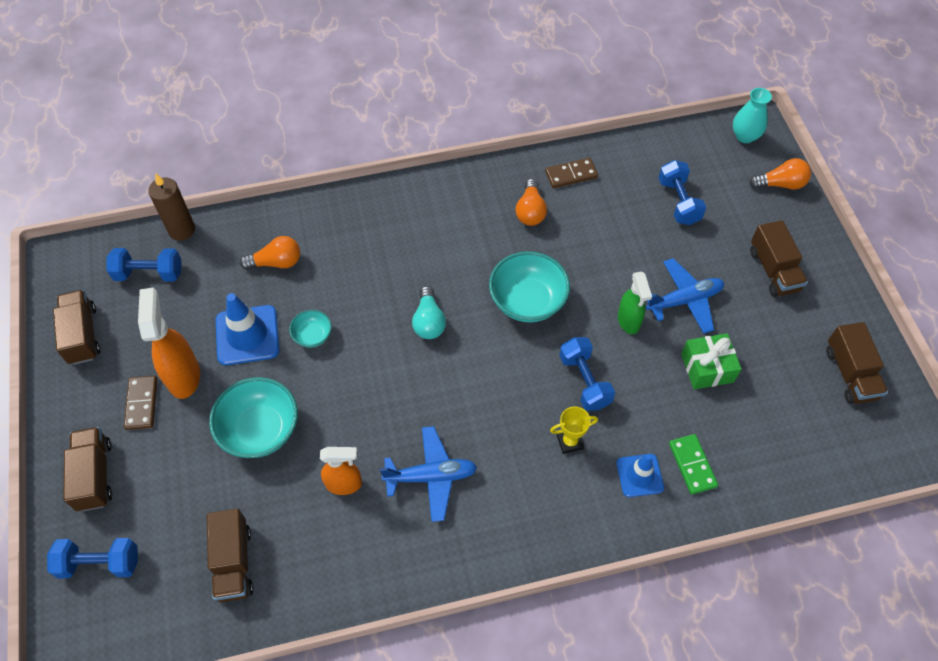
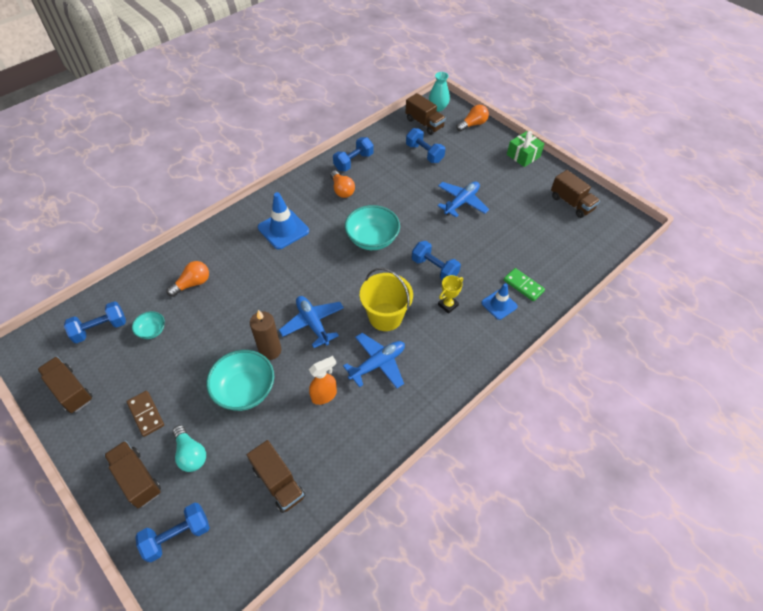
camera: 30 degrees left, 5 degrees down
orange spray bottle [138,288,200,399] -> none
brown candle [148,173,195,241] -> brown candle moved to [250,310,281,360]
blue traffic cone [216,293,280,365] -> blue traffic cone moved to [258,192,309,249]
turquoise bowl [289,310,332,347] -> turquoise bowl moved to [132,311,165,339]
turquoise light bulb [412,286,446,339] -> turquoise light bulb moved to [173,425,206,472]
brown domino [545,158,598,188] -> blue dumbbell [333,137,374,171]
green spray bottle [618,271,652,334] -> none
green gift [681,333,741,389] -> green gift moved to [507,131,545,167]
brown truck [750,220,808,297] -> brown truck moved to [405,93,446,135]
none -> blue plane [279,296,344,348]
none -> yellow bucket [360,268,413,331]

